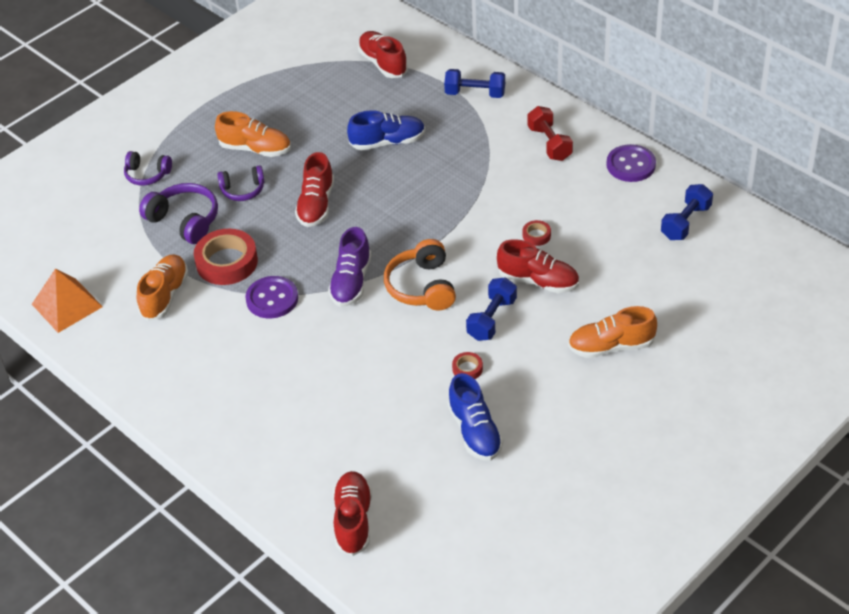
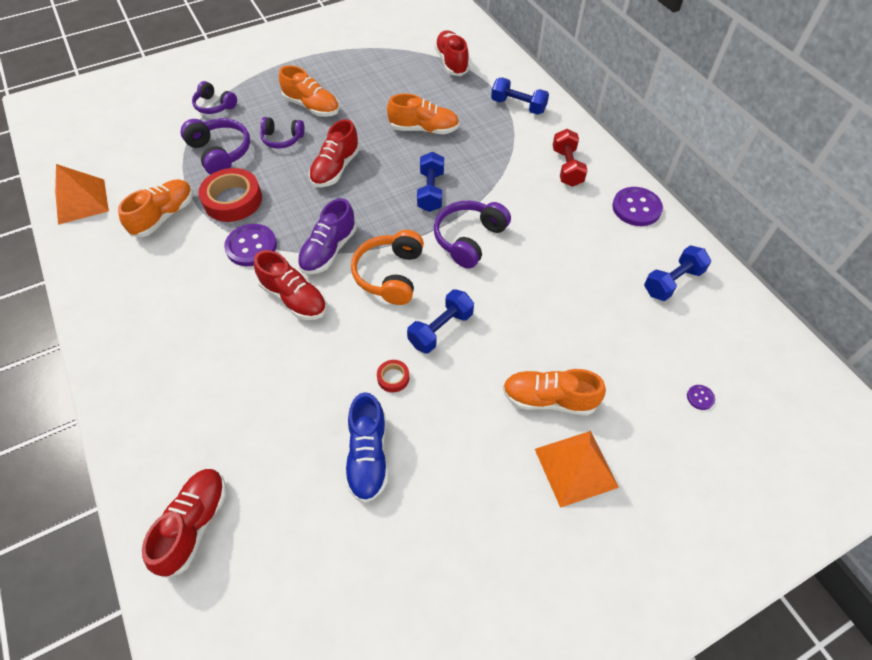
camera: 15 degrees right, 10 degrees up
blue shoe [347,110,425,150] -> orange shoe [387,94,460,134]
red shoe [497,239,579,293] -> red shoe moved to [254,250,327,320]
red tape [523,220,551,246] -> none
none -> blue dumbbell [417,152,444,212]
none -> purple headphones [434,201,511,269]
none -> orange pyramid [535,431,619,508]
none -> purple button [687,385,715,410]

